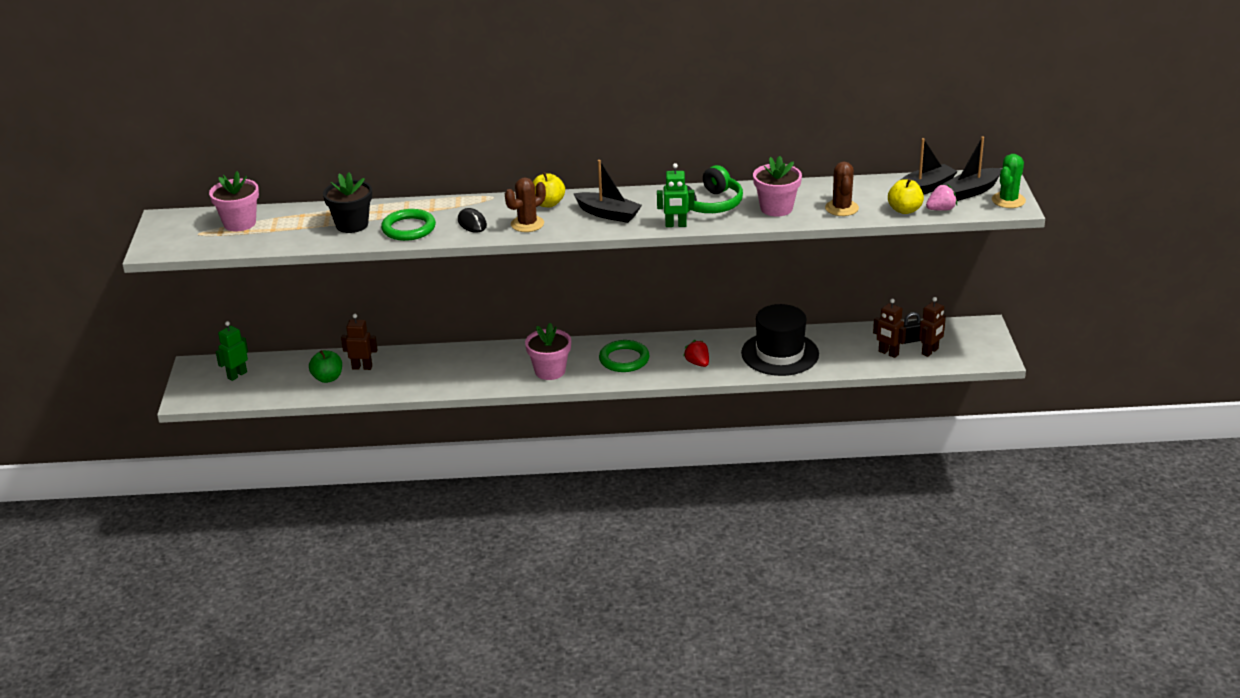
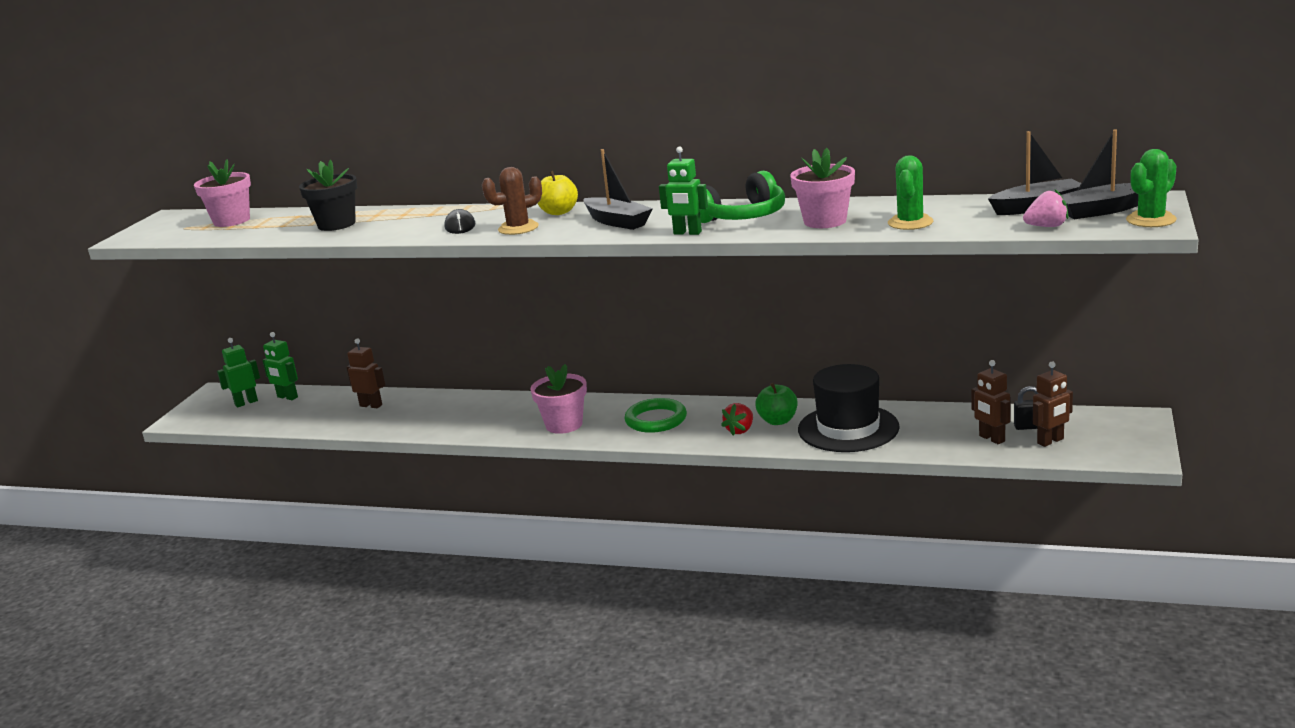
camera: 20 degrees right, 10 degrees down
green apple [309,350,342,383] -> green apple moved to [755,383,797,425]
green ring [381,209,436,241] -> none
red strawberry [683,340,709,367] -> red strawberry turned 135 degrees counterclockwise [721,403,753,435]
brown cactus [825,162,859,216] -> green cactus [888,155,933,230]
yellow apple [888,179,924,214] -> none
none -> green robot [262,332,298,400]

